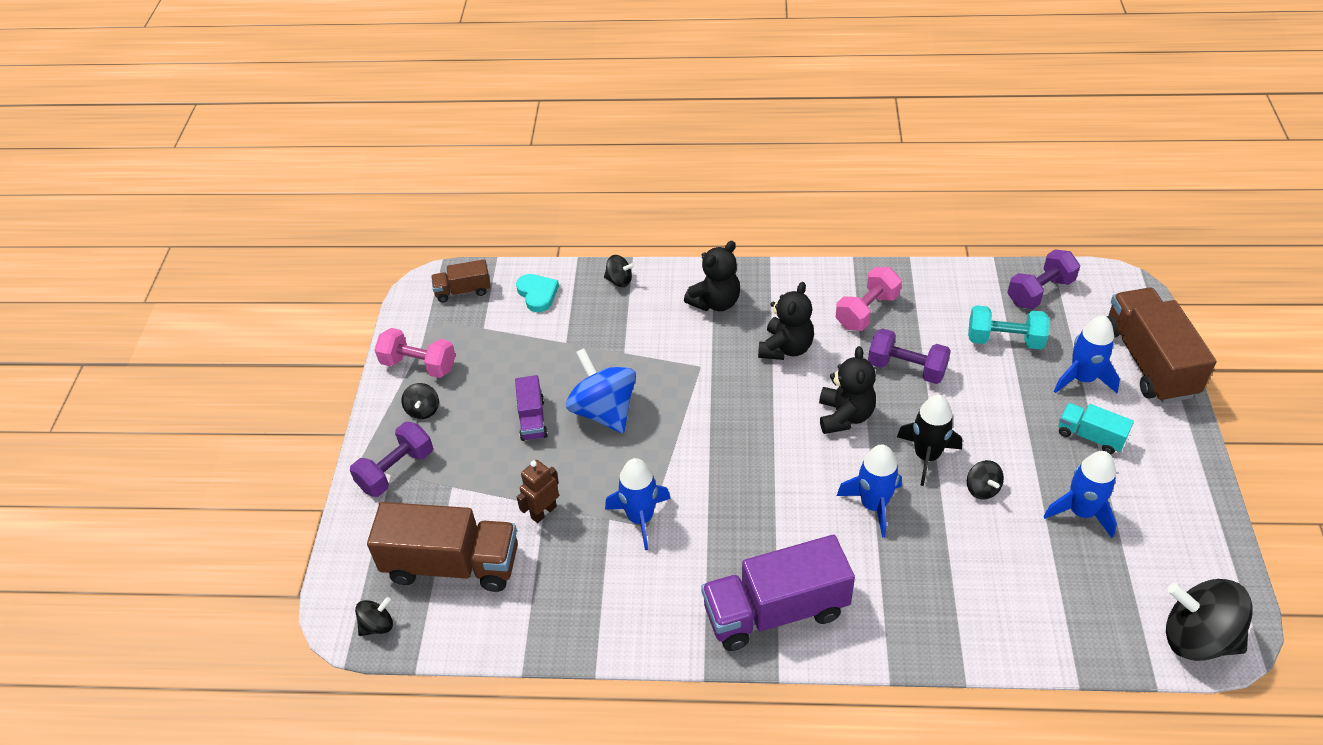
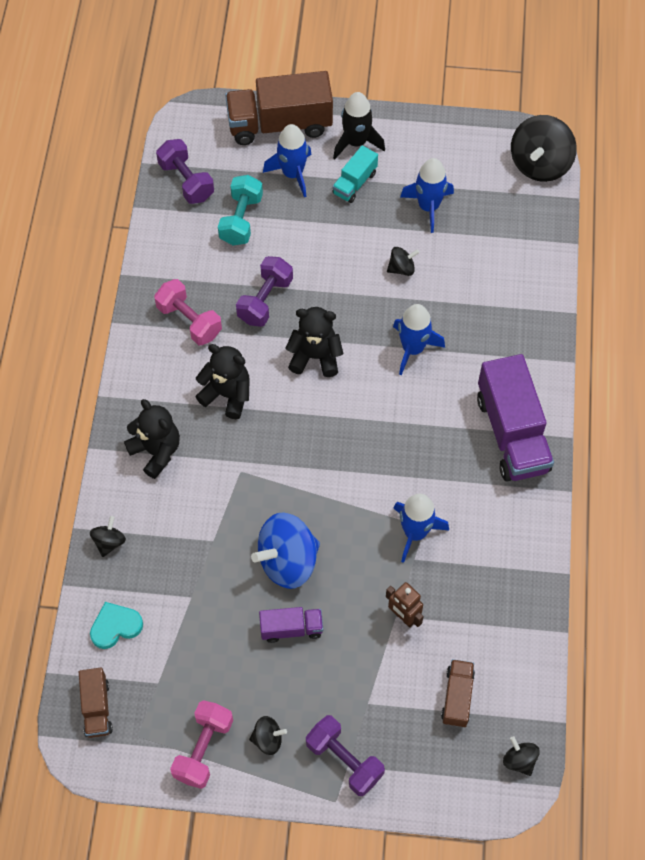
camera: 90 degrees left, 15 degrees up
brown truck [367,502,518,592] -> brown truck [441,659,475,727], size x0.51
black rocket [897,395,962,486] -> black rocket moved to [333,92,385,159]

